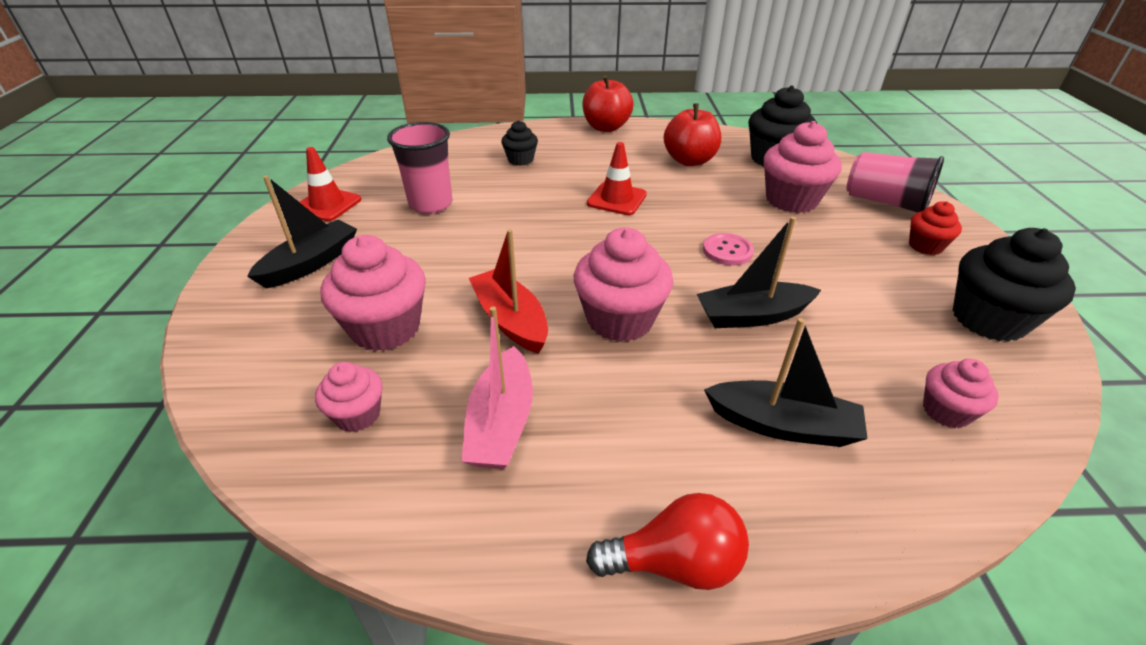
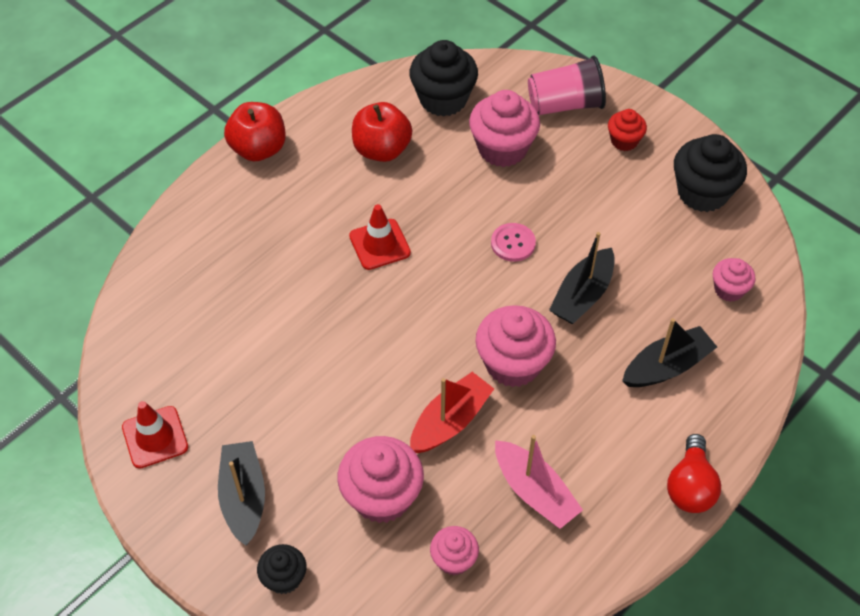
camera: 45 degrees left, 15 degrees up
pink cup [387,122,452,214] -> none
red boat [469,229,548,354] -> red boat turned 120 degrees clockwise [410,372,494,453]
black cupcake [501,120,538,166] -> black cupcake moved to [257,544,307,594]
red light bulb [586,493,749,590] -> red light bulb turned 150 degrees clockwise [667,434,721,513]

